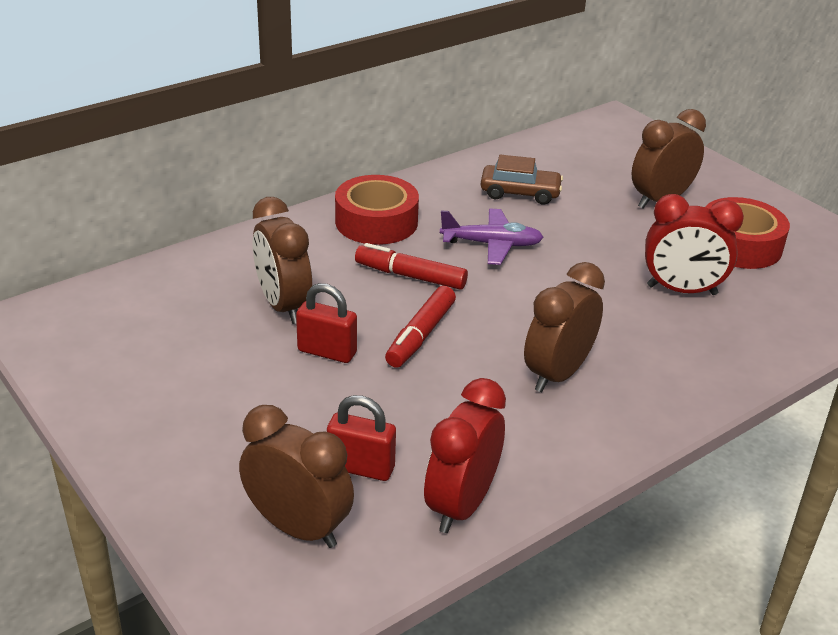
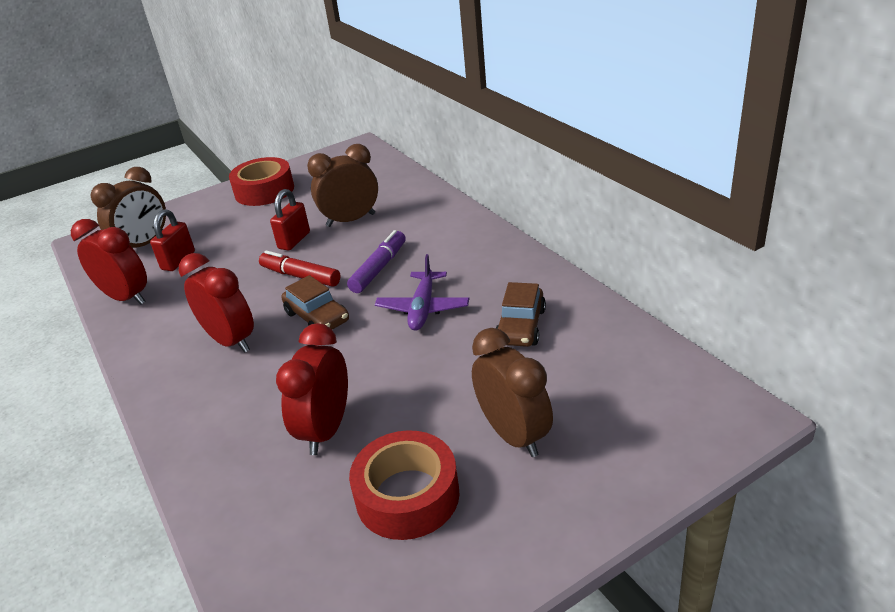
camera: 100 degrees right, 0 degrees up
red tape [335,175,419,245] -> red tape moved to [229,157,294,206]
red marker [355,243,468,290] -> purple marker [347,230,406,293]
brown clock [524,262,605,392] -> red clock [179,253,254,353]
none -> brown car [281,275,349,330]

